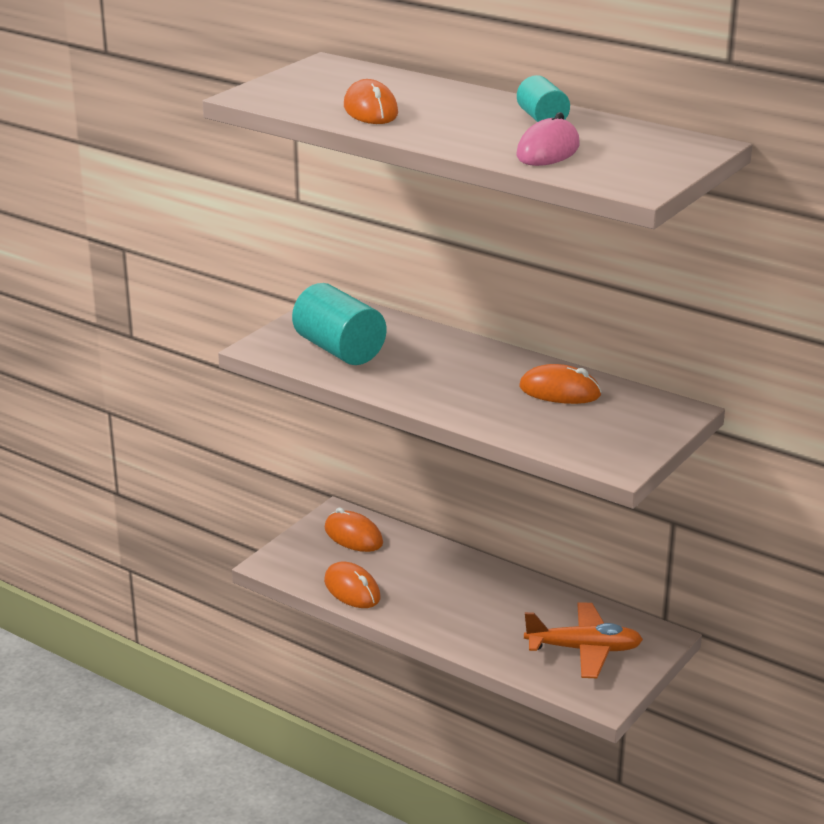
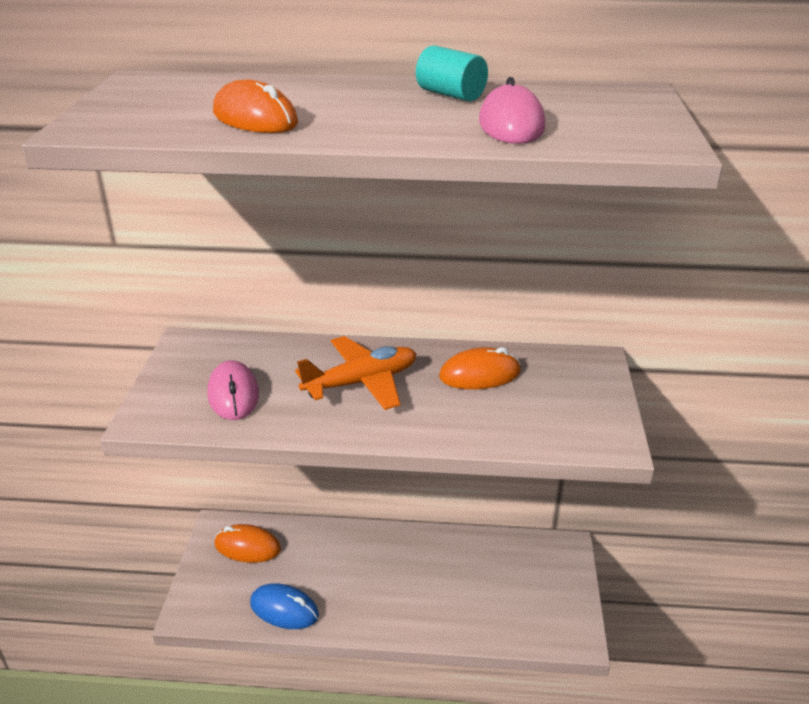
camera: 30 degrees left, 5 degrees up
turquoise cylinder [292,283,386,365] -> pink mouse [207,360,259,420]
orange mouse [324,561,381,608] -> blue mouse [250,583,319,629]
orange plane [524,602,643,678] -> orange plane moved to [295,336,416,410]

